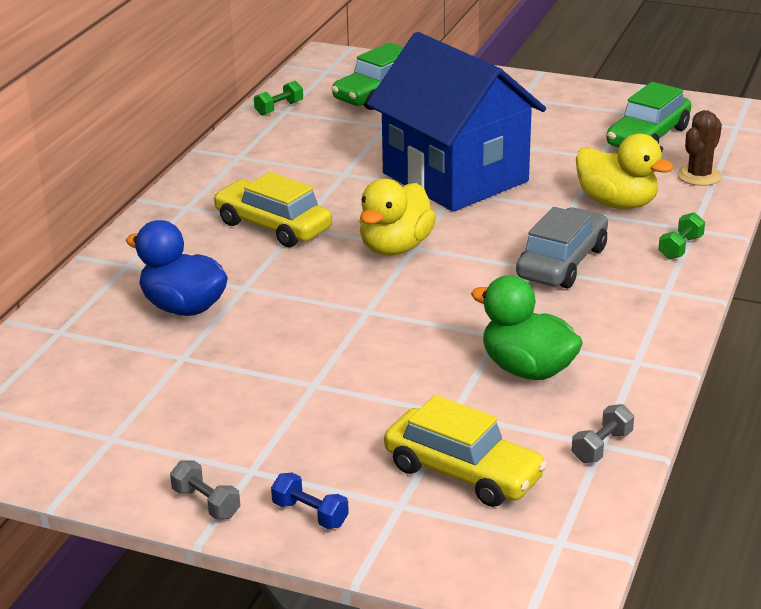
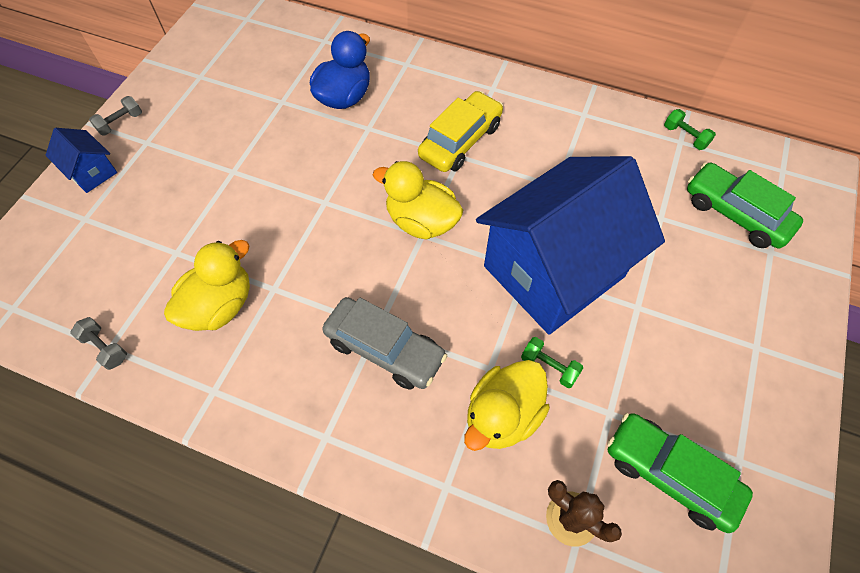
camera: 90 degrees right, 30 degrees up
blue dumbbell [271,473,349,529] -> blue house [46,128,117,193]
yellow car [384,395,547,507] -> none
green duck [471,275,583,380] -> yellow duck [164,240,250,331]
green dumbbell [658,212,705,260] -> green dumbbell moved to [521,337,583,388]

